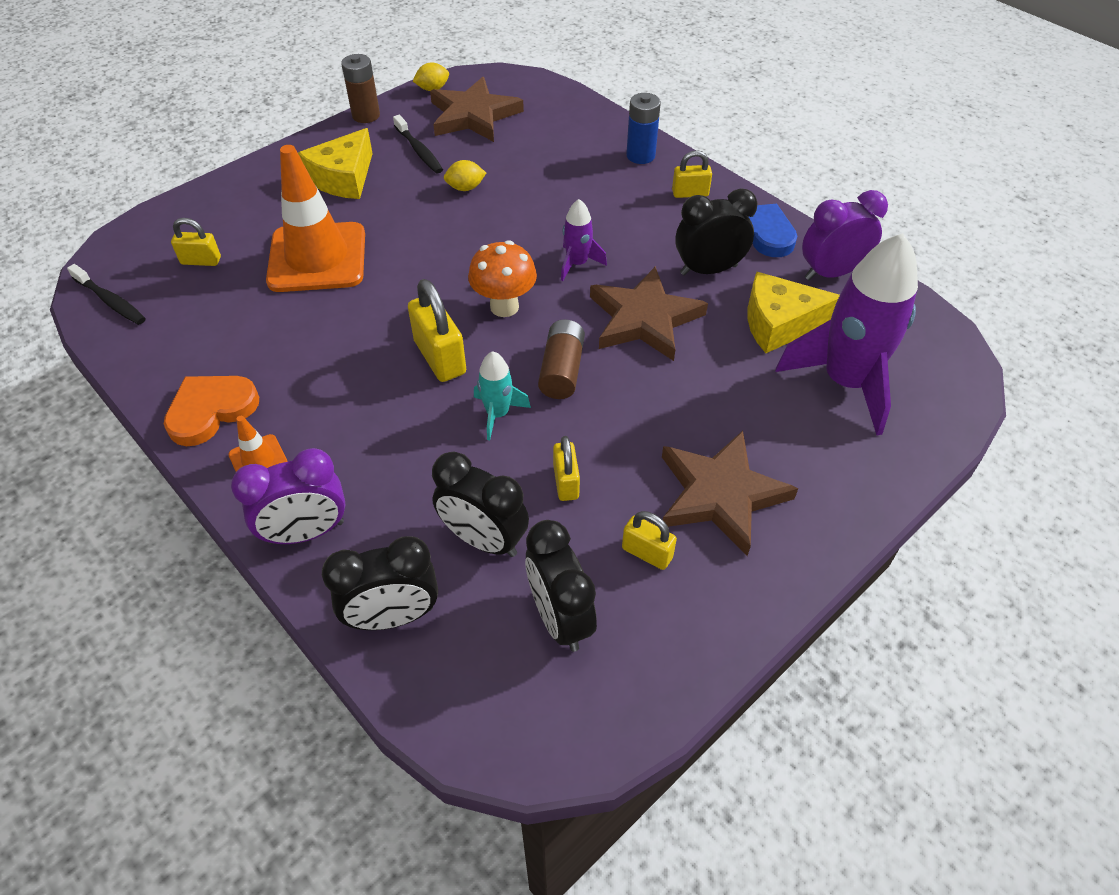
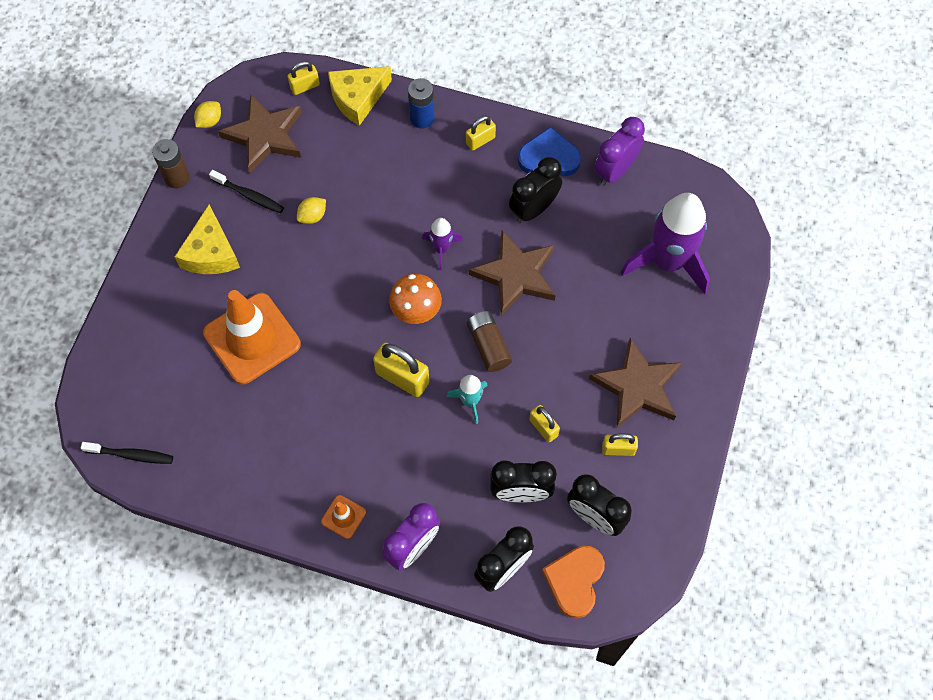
camera: 30 degrees left, 15 degrees up
orange heart [164,376,259,446] -> orange heart moved to [542,545,605,619]
yellow padlock [171,218,221,266] -> yellow padlock moved to [287,61,320,95]
yellow cheese [747,272,840,353] -> yellow cheese moved to [328,66,392,126]

